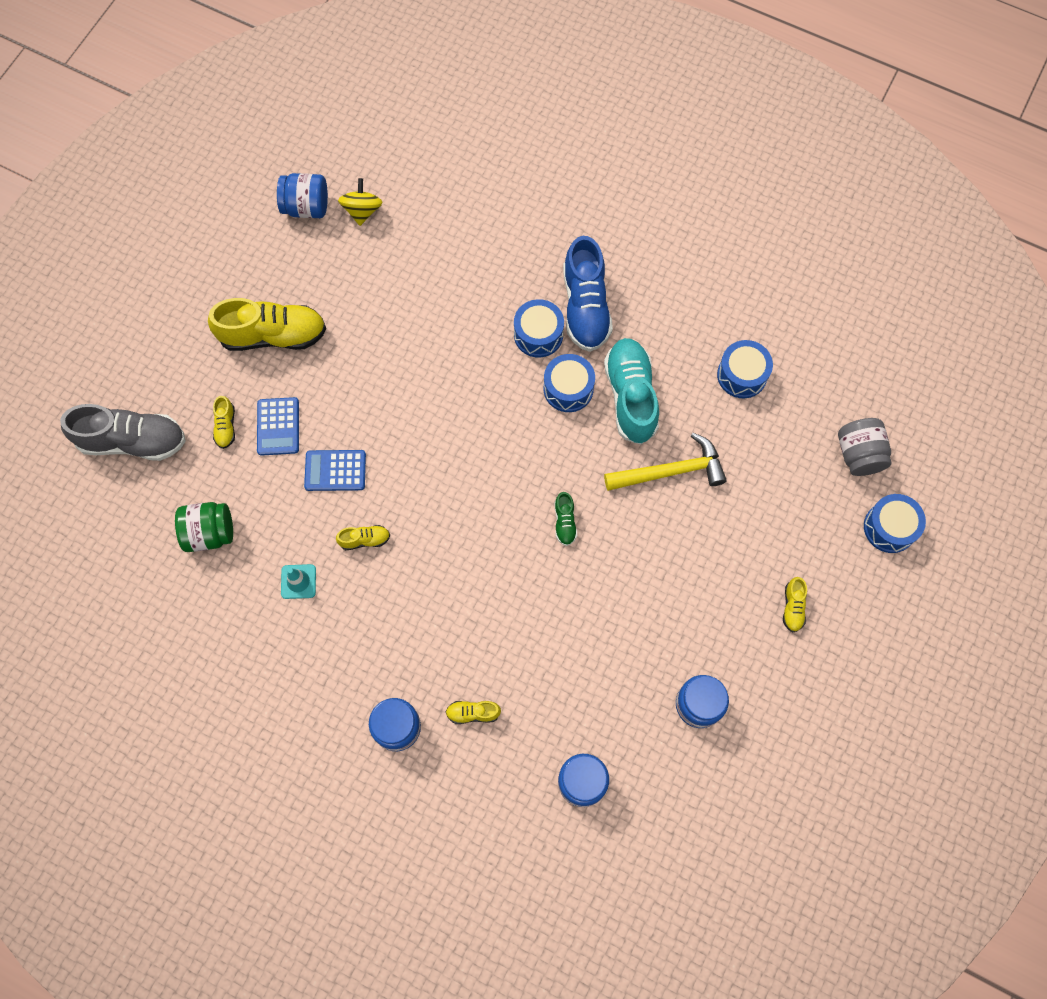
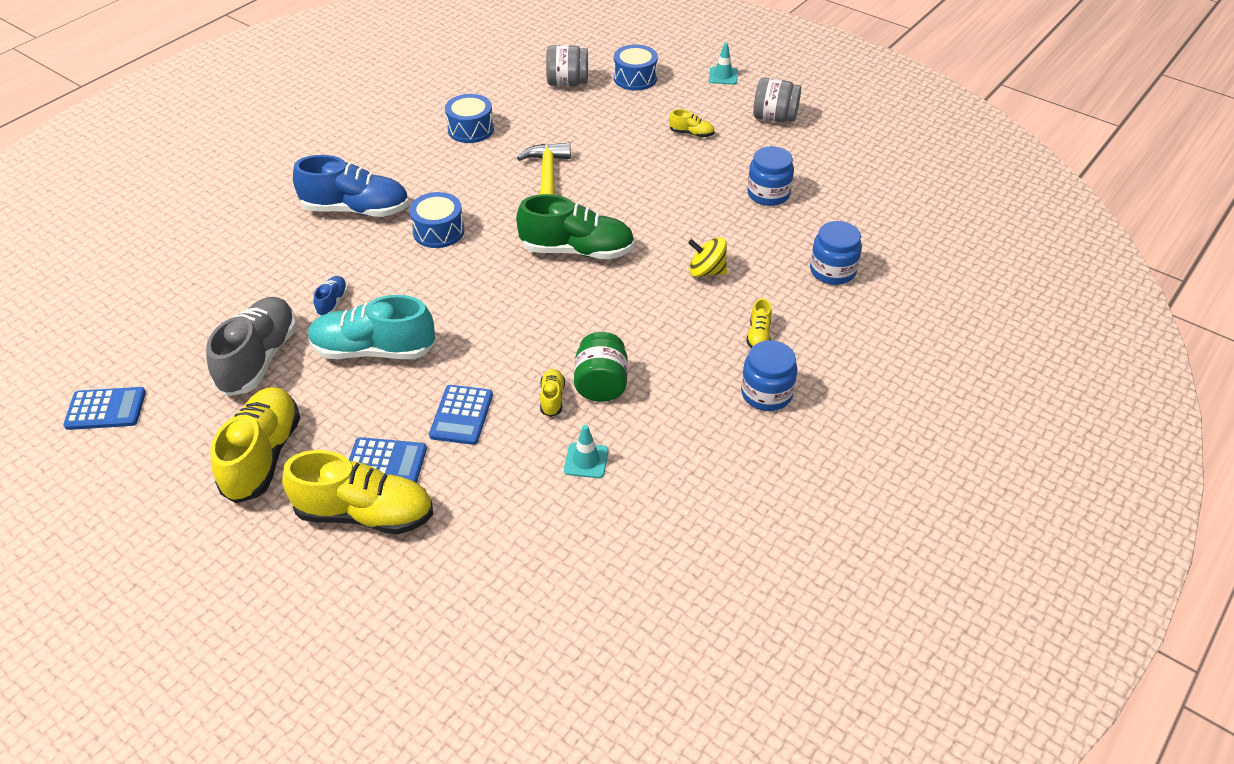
camera: 80 degrees left, 25 degrees down
grey shoe [60,404,186,461] -> grey shoe moved to [206,297,297,396]
green jar [175,502,233,552] -> green jar moved to [574,332,628,402]
yellow shoe [213,396,235,449] -> yellow shoe [282,450,433,534], size x2.22
blue jar [277,173,328,218] -> blue calculator [63,387,146,430]
yellow spinning top [338,178,383,226] -> yellow spinning top moved to [688,237,727,277]
blue drum [514,299,564,357] -> none
green shoe [555,492,577,546] -> green shoe [516,194,635,259], size x2.22
turquoise shoe [604,338,659,445] -> turquoise shoe moved to [308,295,435,359]
none -> blue shoe [314,276,348,316]
none -> turquoise traffic cone [709,43,738,85]
none -> grey jar [753,78,801,123]

